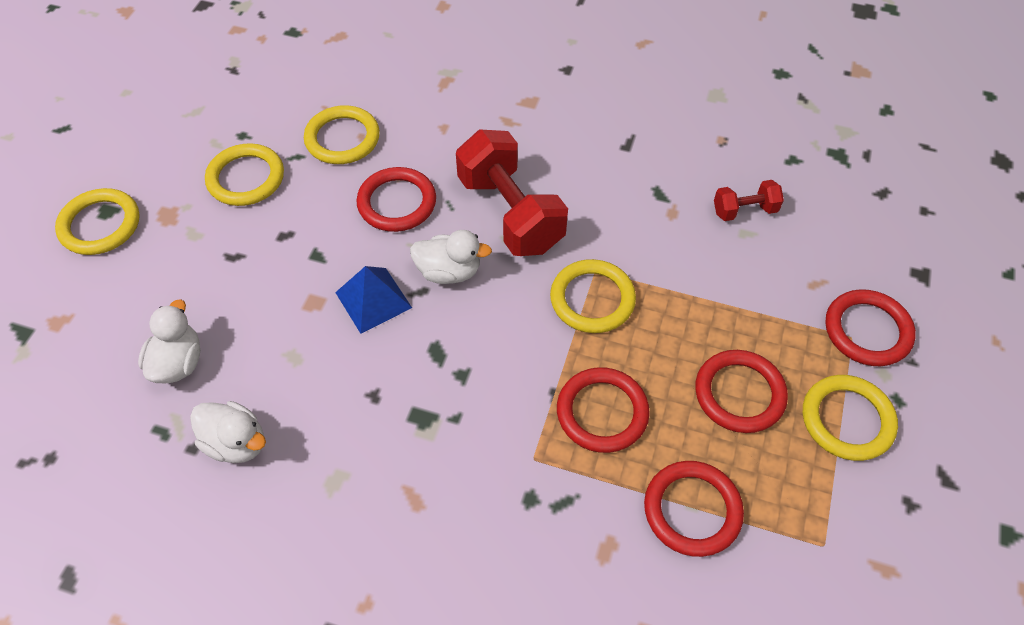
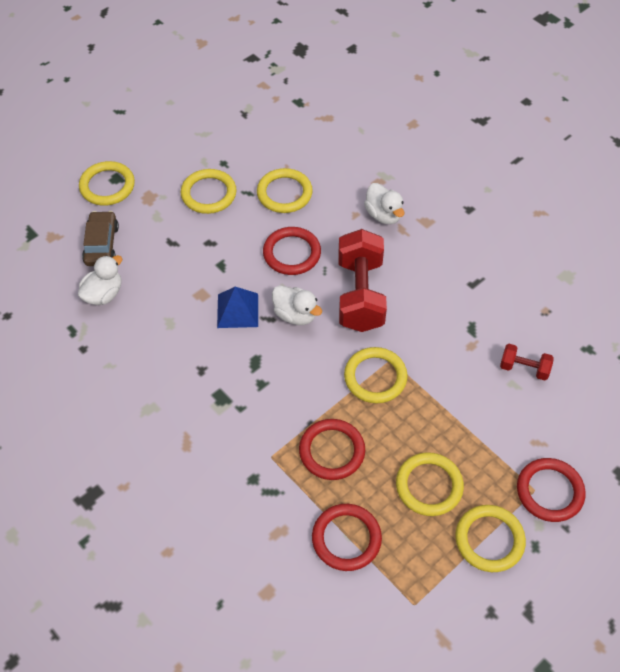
camera: 30 degrees right, 0 degrees up
white duck [190,401,266,463] -> white duck moved to [364,183,405,224]
red ring [695,350,788,433] -> yellow ring [396,452,464,516]
none -> brown car [82,211,119,266]

